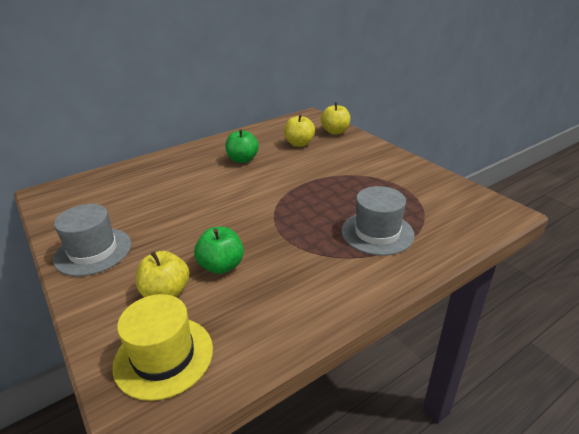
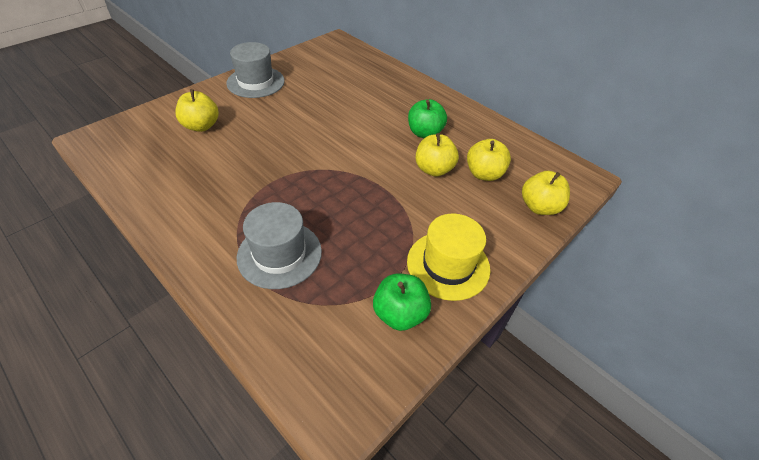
camera: 75 degrees right, 15 degrees up
yellow hat [112,294,213,401] -> yellow hat moved to [407,214,490,301]
green apple [194,227,244,274] -> green apple moved to [373,274,431,331]
none -> yellow apple [415,133,459,177]

